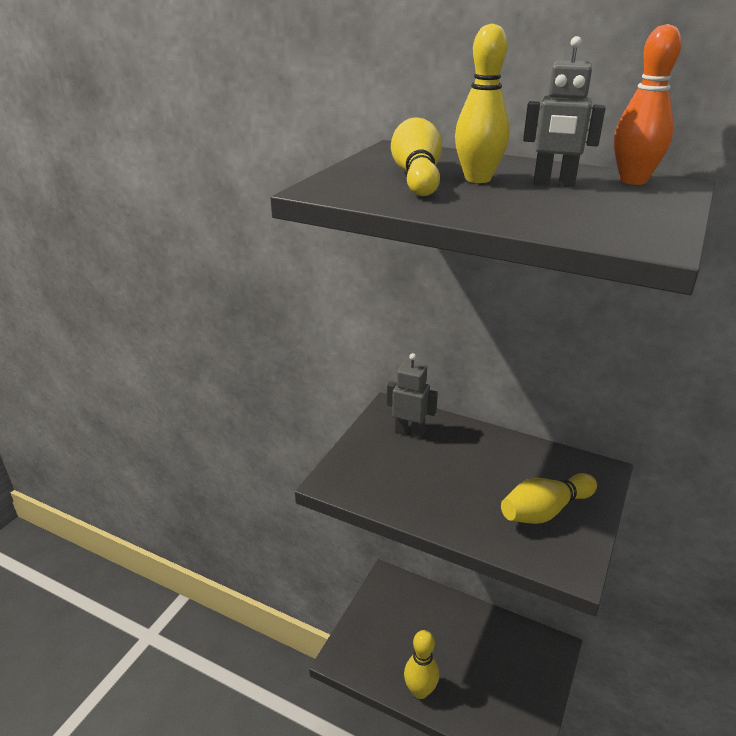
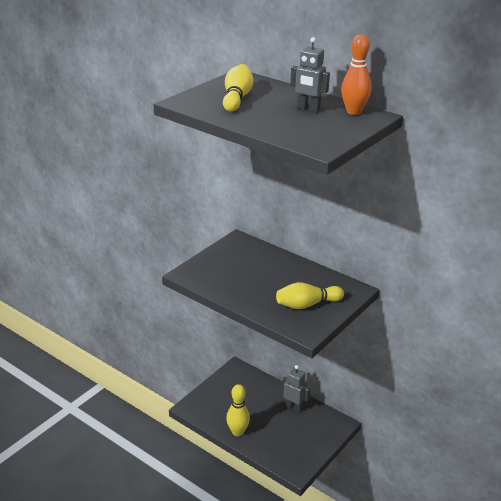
camera: 10 degrees right, 0 degrees up
grey robot [387,353,438,439] -> grey robot moved to [282,365,310,413]
yellow bowling pin [455,23,510,183] -> none

